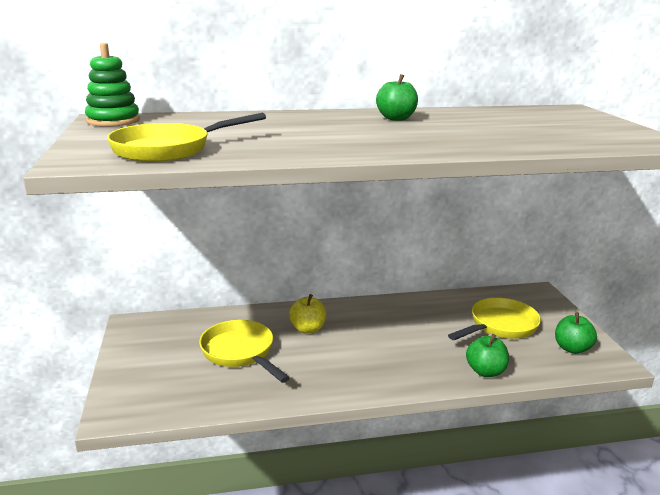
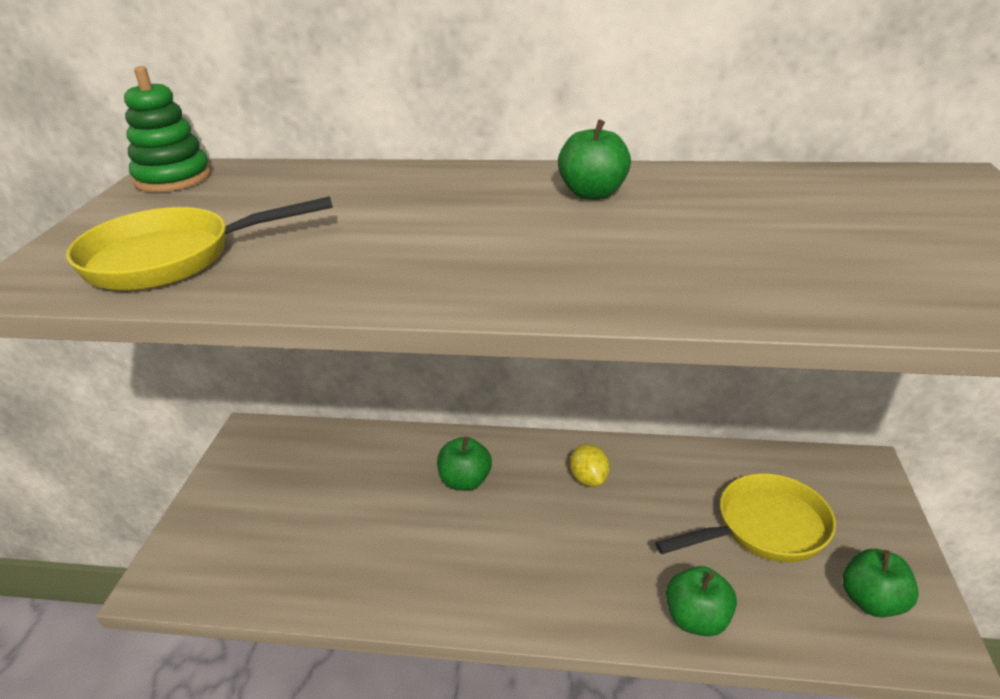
camera: 20 degrees right, 10 degrees up
yellow pan [199,320,290,383] -> none
yellow apple [289,294,326,333] -> green apple [437,437,492,491]
none -> yellow lemon [570,444,610,487]

